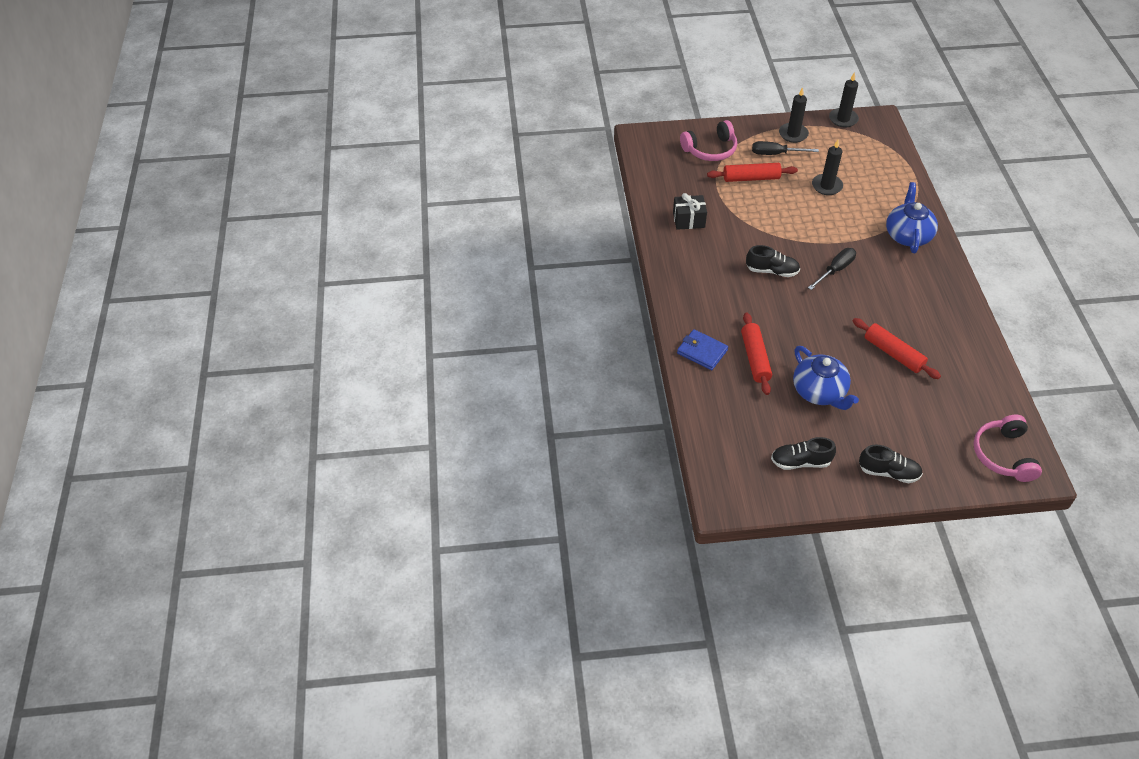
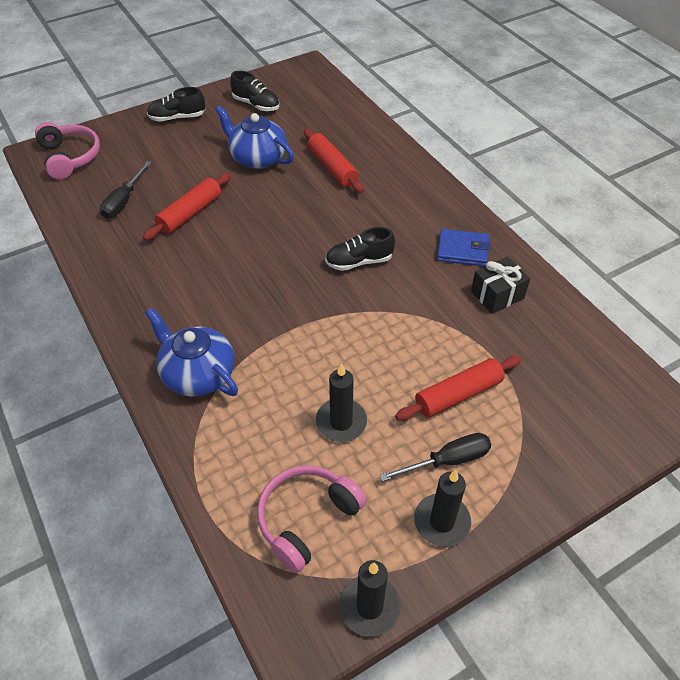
camera: 155 degrees right, 0 degrees up
blue wallet [677,329,728,370] -> blue wallet moved to [437,229,491,267]
pink headphones [680,120,737,161] -> pink headphones moved to [257,465,367,573]
black shoe [771,437,836,470] -> black shoe turned 60 degrees clockwise [230,71,279,111]
black screwdriver [808,248,856,290] -> black screwdriver moved to [100,161,152,218]
red rolling pin [853,318,941,379] -> red rolling pin turned 75 degrees counterclockwise [143,173,231,241]
blue teapot [886,182,938,253] -> blue teapot turned 150 degrees clockwise [145,307,238,397]

